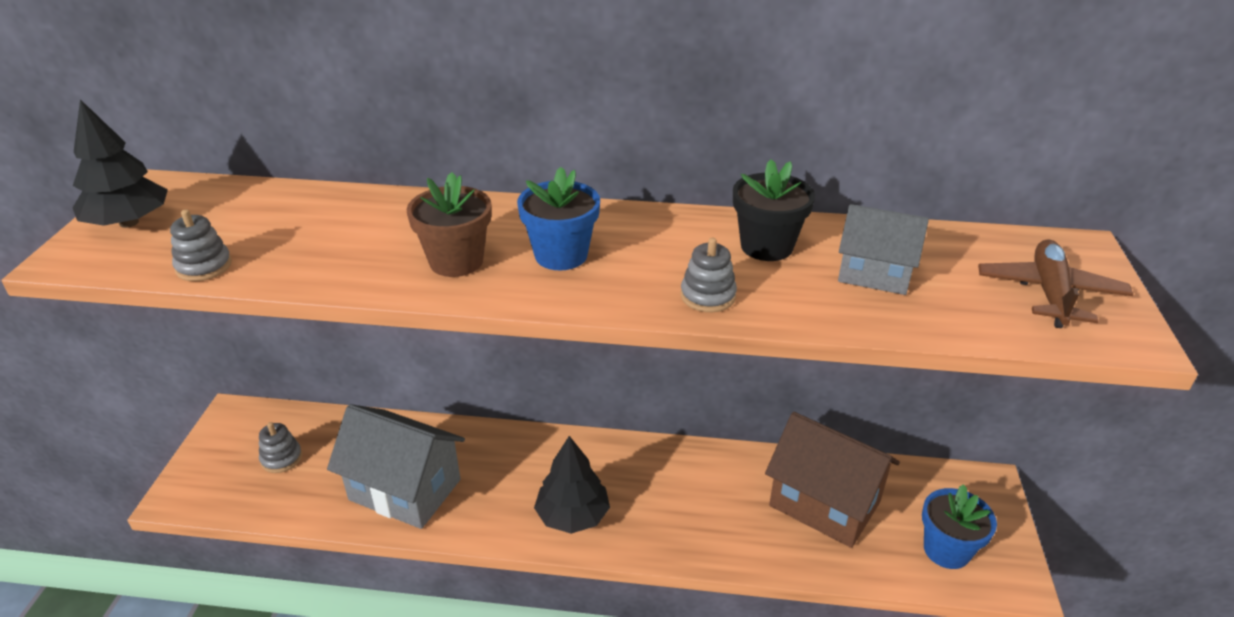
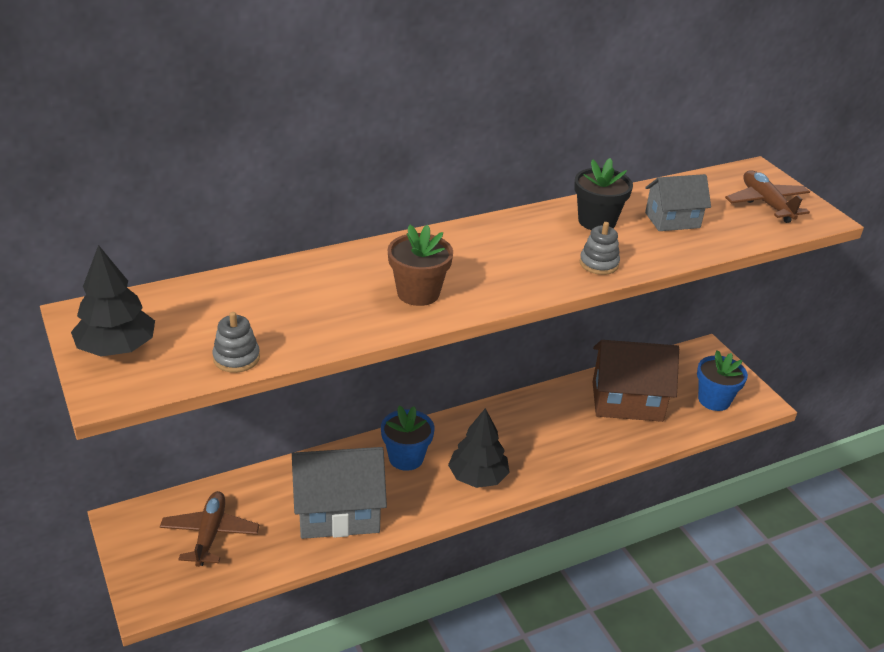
camera: 35 degrees left, 0 degrees up
grey stacking toy [259,422,302,473] -> brown plane [160,491,259,567]
blue flower pot [517,167,600,270] -> blue flower pot moved to [381,405,435,471]

